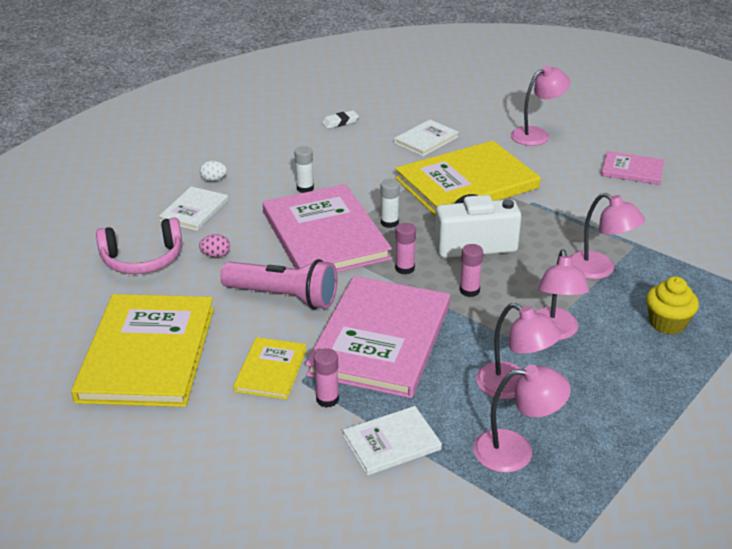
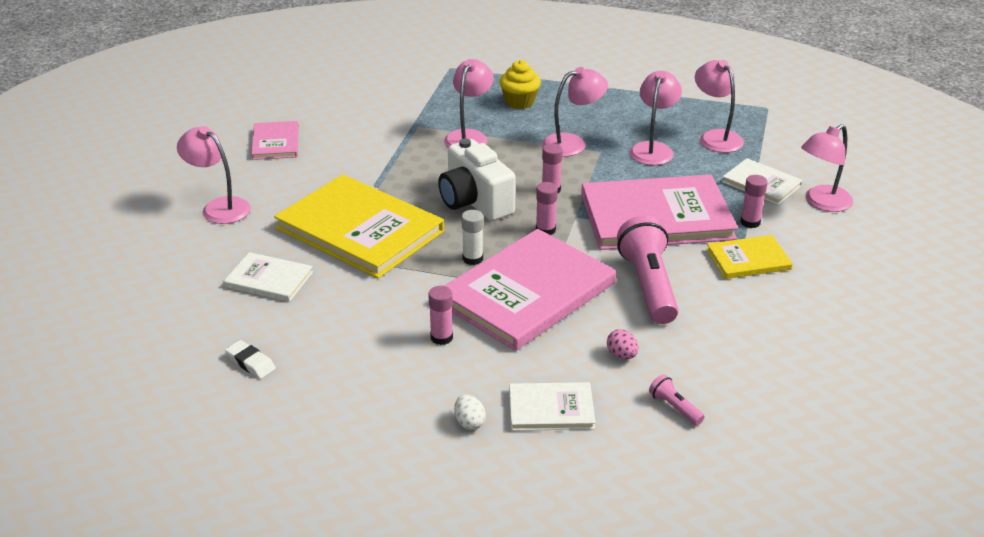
camera: 115 degrees left, 0 degrees up
yellow book [71,294,214,407] -> none
pink headphones [96,217,182,274] -> pink flashlight [649,374,704,425]
white glue stick [294,146,314,193] -> pink glue stick [428,286,453,345]
none -> pink lamp [801,124,853,212]

